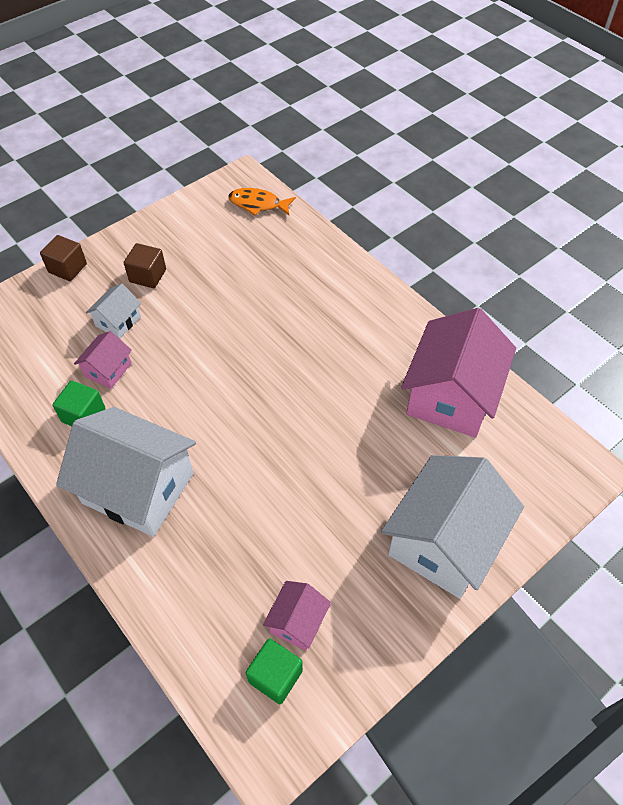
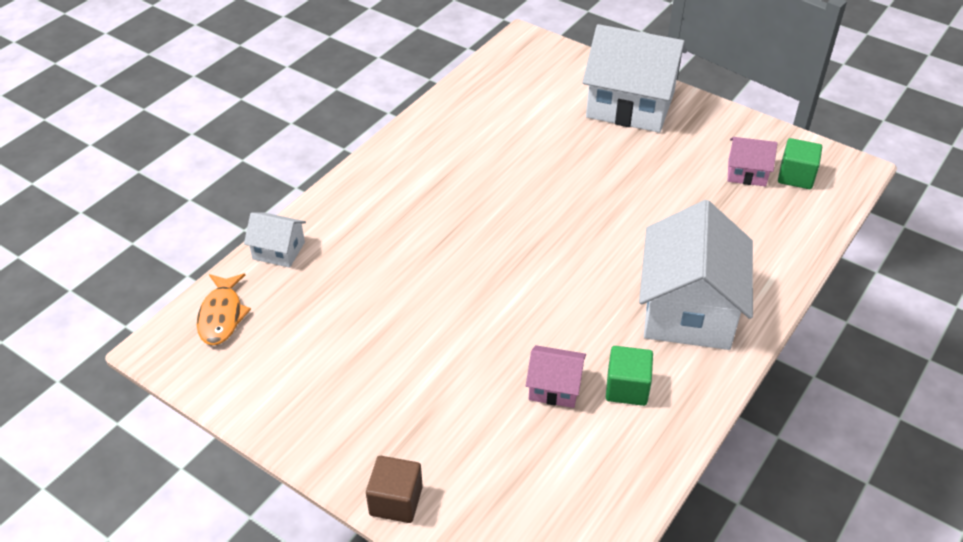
camera: 105 degrees left, 10 degrees down
white house [86,283,141,339] -> white house moved to [244,213,306,268]
brown cube [124,243,166,288] -> none
pink house [401,308,516,437] -> none

